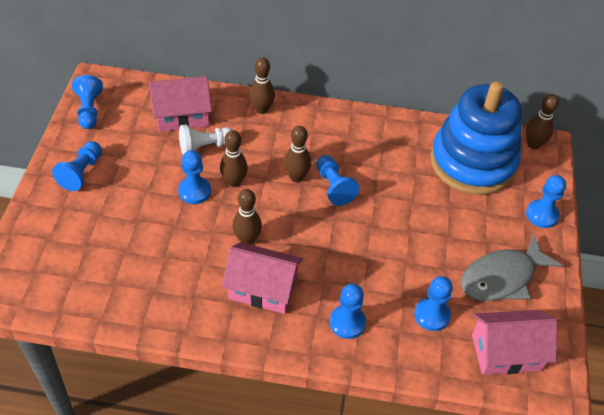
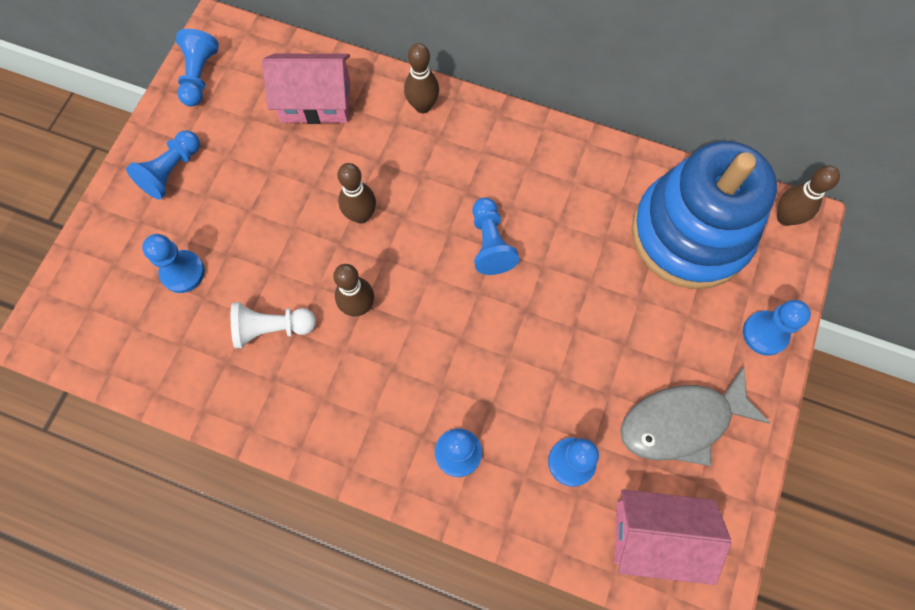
camera: 15 degrees right, 20 degrees up
blue pawn [178,150,211,204] -> blue pawn moved to [142,234,205,293]
white pawn [179,125,233,155] -> white pawn moved to [231,302,316,349]
pink house [222,242,303,314] -> none
brown bowling pin [284,126,311,182] -> none

